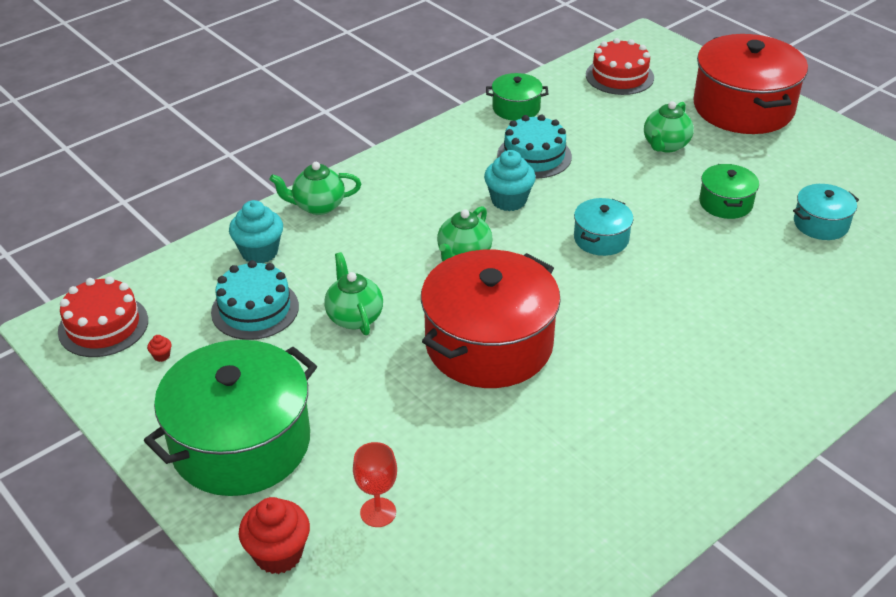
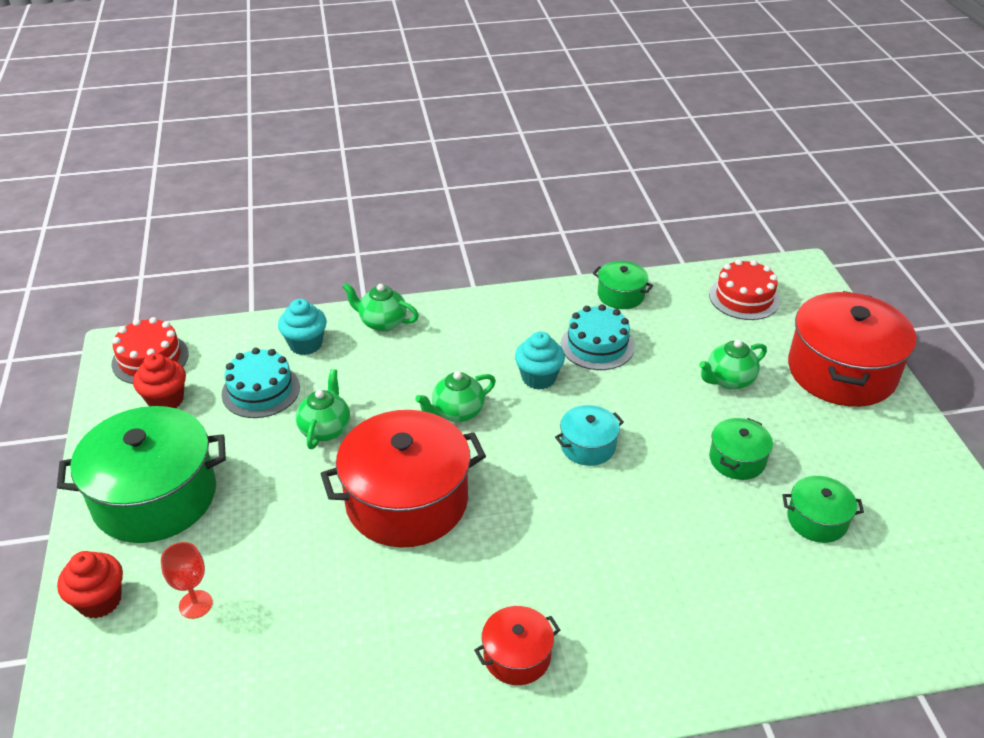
camera: 30 degrees right, 0 degrees up
red cupcake [147,335,171,362] -> red cupcake [133,353,186,408], size x2.48
turquoise pot [793,184,859,240] -> green pot [783,476,864,543]
none -> red pot [474,606,560,685]

